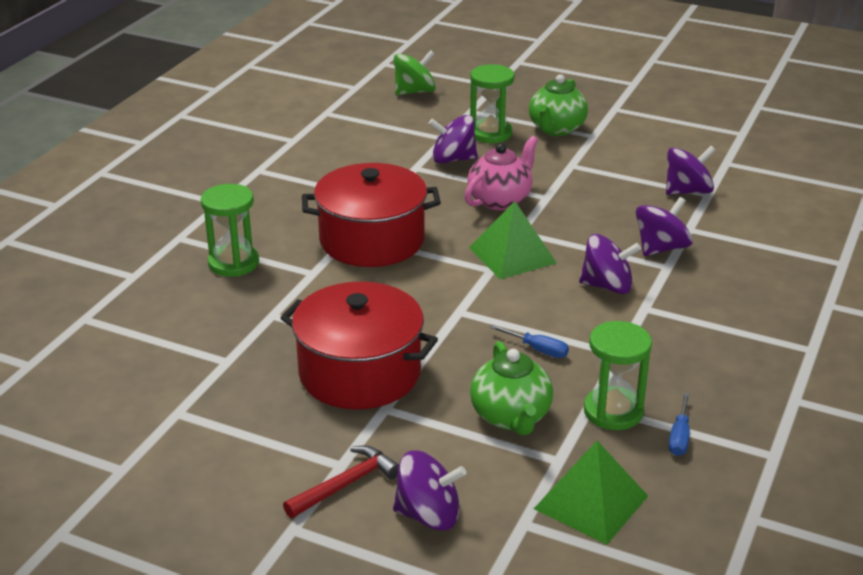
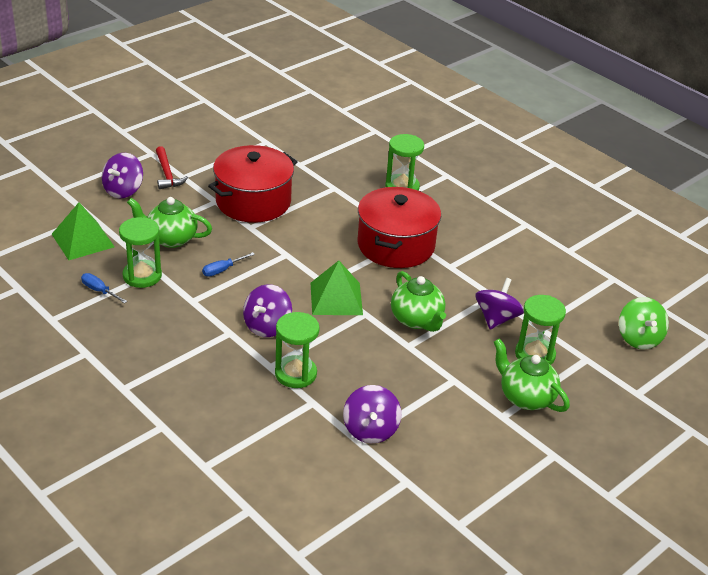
camera: 110 degrees right, 5 degrees up
pink teapot [465,136,538,210] -> green teapot [391,271,446,332]
purple spinning top [636,197,693,256] -> green hourglass [275,312,320,388]

